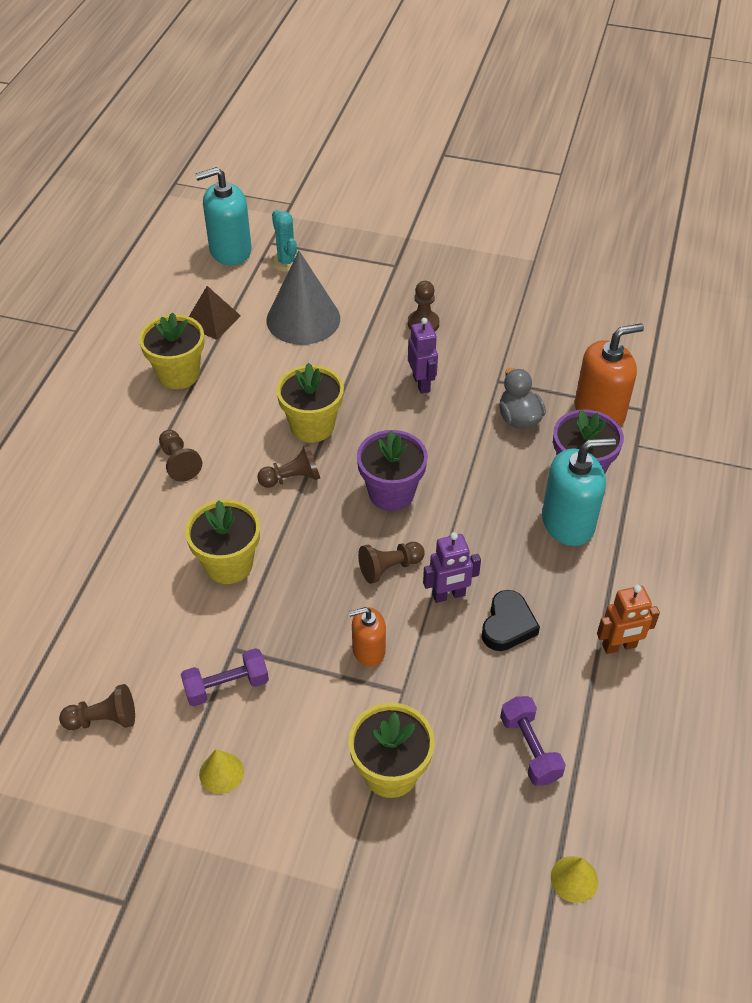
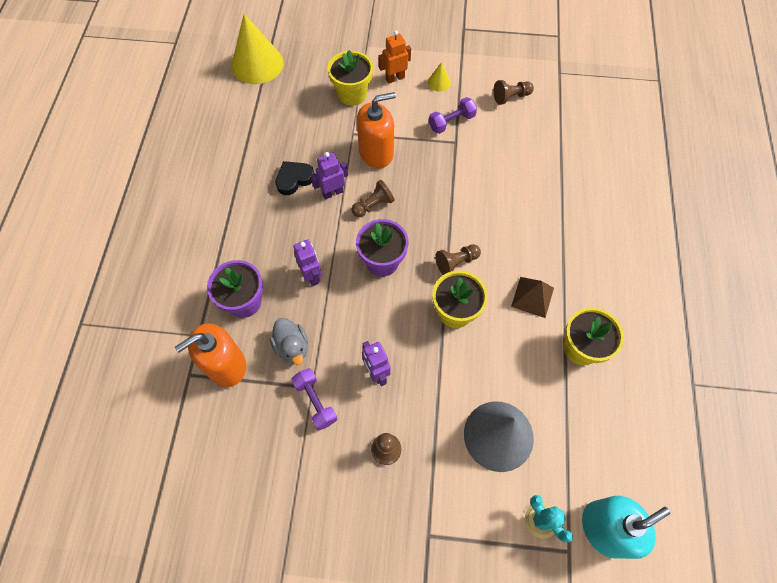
camera: 170 degrees right, 15 degrees up
brown pawn [159,430,202,482] -> none
yellow flower pot [185,499,260,584] -> none
brown pyramid [189,286,241,340] -> brown pyramid moved to [511,277,554,318]
orange soap dispenser [349,607,386,666] -> orange soap dispenser [357,92,396,168], size x1.72
black heart [482,590,540,651] -> black heart turned 45 degrees clockwise [275,161,314,195]
purple dumbbell [500,696,566,786] -> purple dumbbell moved to [291,368,337,430]
turquoise soap dispenser [542,438,616,546] -> none
yellow cone [551,856,598,903] -> yellow cone [231,14,284,84], size x2.29
orange robot [597,585,660,654] -> orange robot moved to [379,31,411,84]
none -> purple robot [293,239,322,286]

